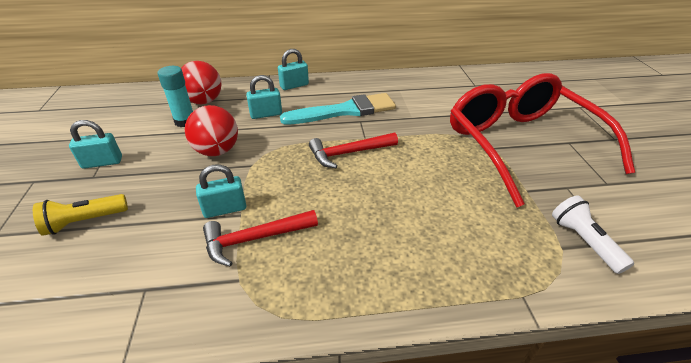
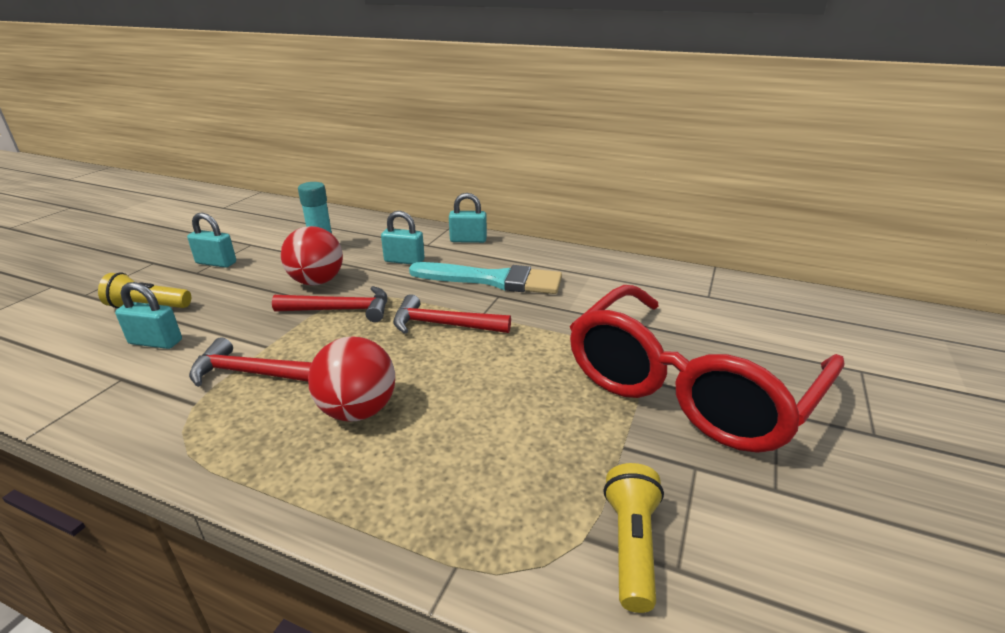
camera: 30 degrees right, 10 degrees down
red ball [181,61,222,104] -> red ball moved to [308,337,395,422]
turquoise padlock [196,164,246,218] -> turquoise padlock moved to [115,282,182,349]
red glasses [450,73,635,207] -> red glasses turned 150 degrees counterclockwise [570,285,844,453]
white flashlight [552,195,634,274] -> yellow flashlight [604,463,664,613]
none -> red hammer [272,286,387,322]

